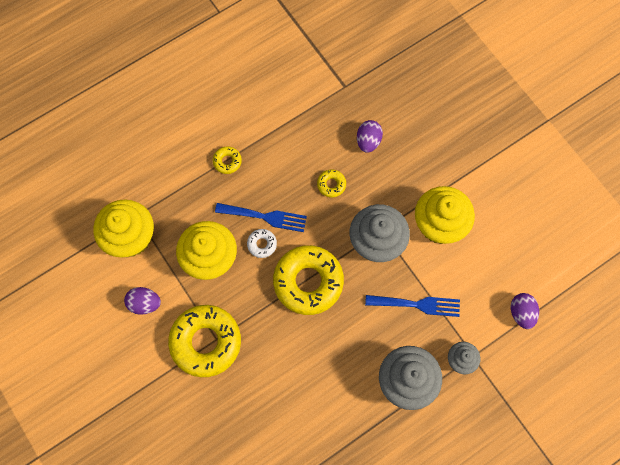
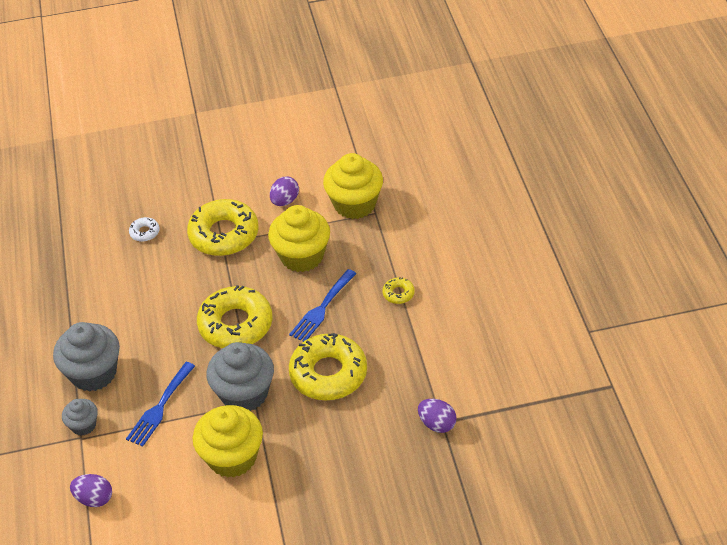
camera: 115 degrees right, 25 degrees down
white donut [247,229,277,258] -> white donut moved to [129,217,160,242]
yellow donut [317,170,346,197] -> yellow donut [289,333,367,400], size x2.32
purple egg [357,120,383,153] -> purple egg moved to [418,399,457,433]

